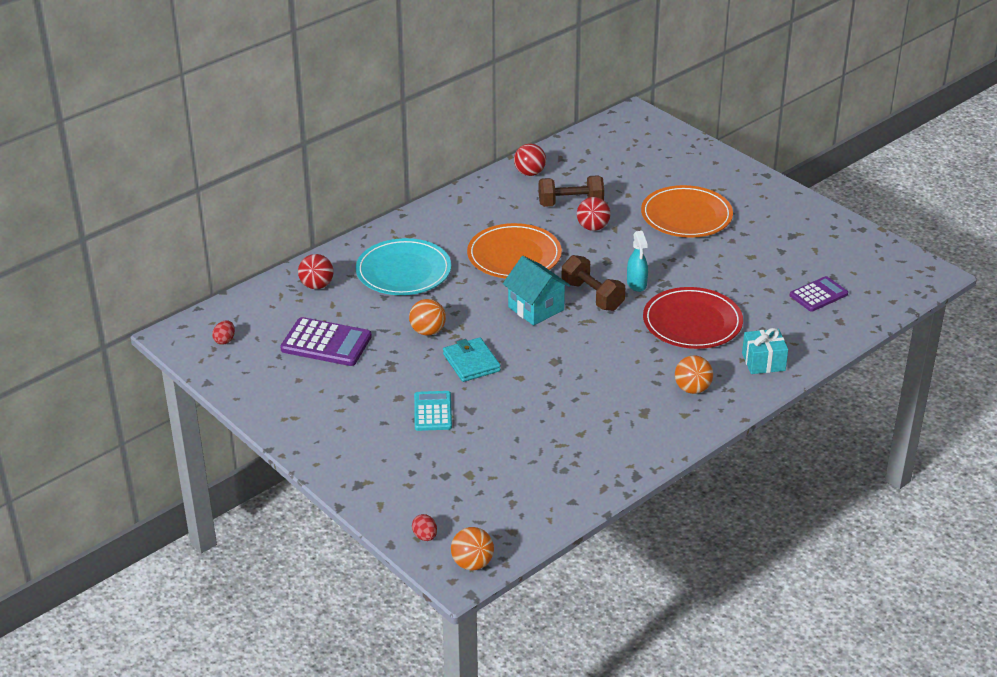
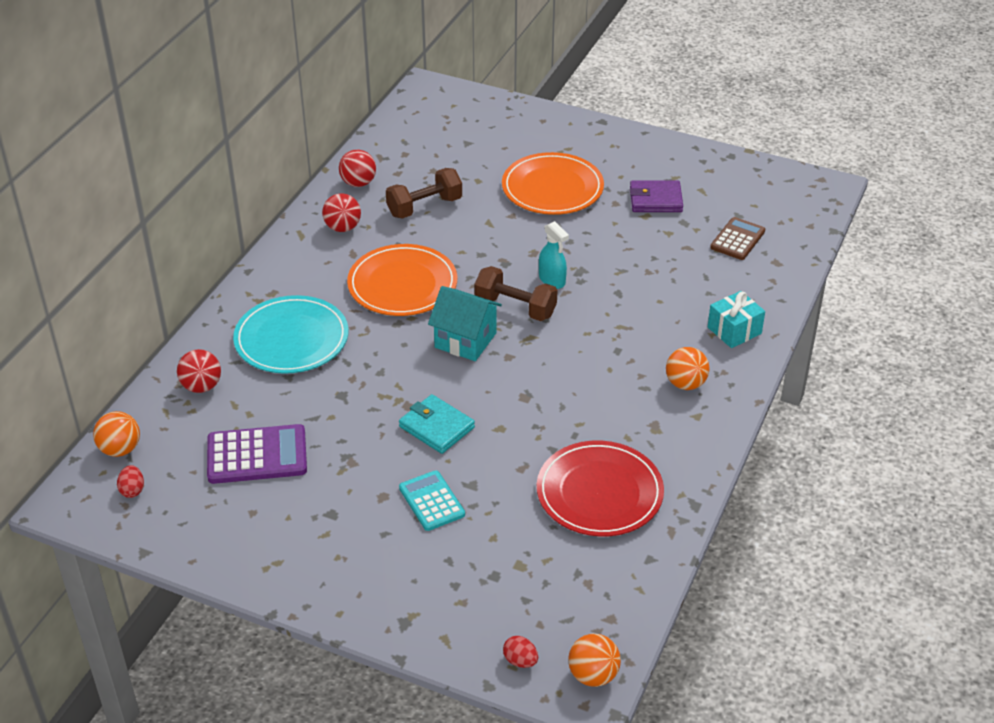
camera: 25 degrees left, 5 degrees up
orange ball [409,299,446,335] -> orange ball moved to [93,411,140,457]
red ball [577,197,610,231] -> red ball moved to [322,193,361,232]
red plate [643,287,743,349] -> red plate moved to [537,440,664,537]
purple calculator [789,276,848,312] -> brown calculator [710,217,765,260]
none -> purple wallet [630,180,683,212]

